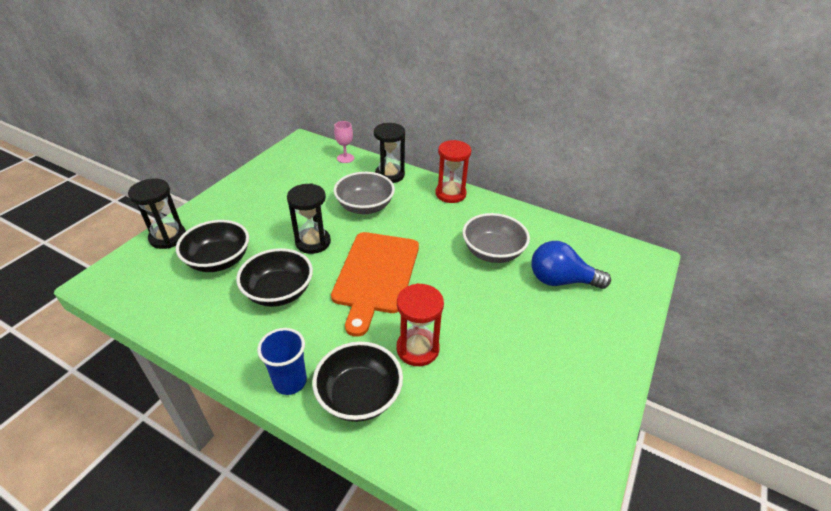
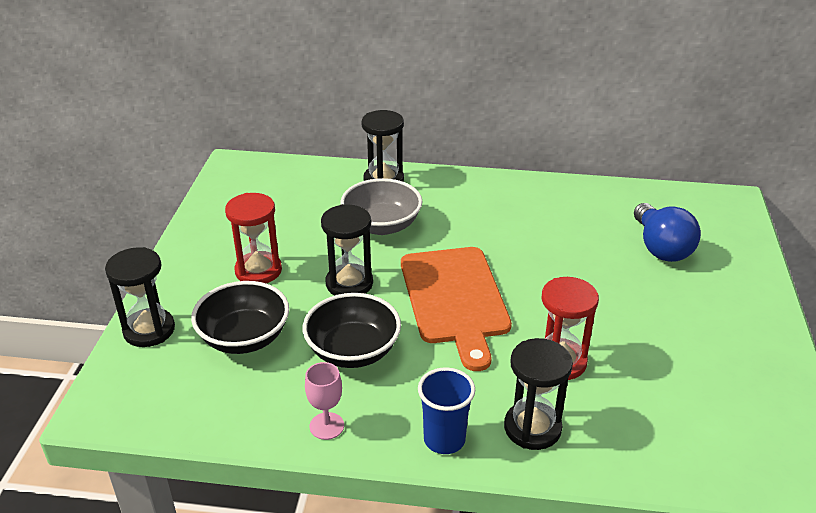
camera: 20 degrees left, 5 degrees down
black bowl [312,342,403,422] -> black hourglass [504,338,573,450]
pink goblet [334,121,354,163] -> pink goblet moved to [305,362,344,440]
red hourglass [435,140,472,203] -> red hourglass moved to [225,193,282,283]
grey bowl [462,213,530,263] -> none
blue light bulb [531,241,611,289] -> blue light bulb turned 90 degrees counterclockwise [634,203,701,262]

